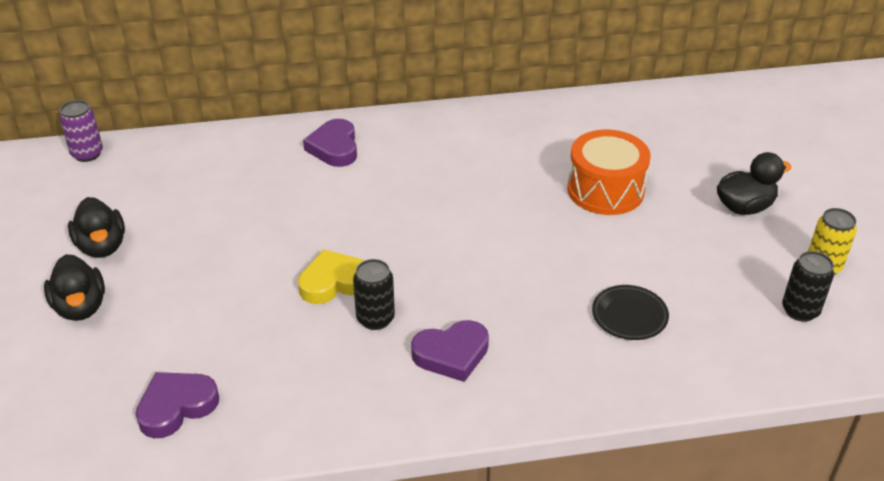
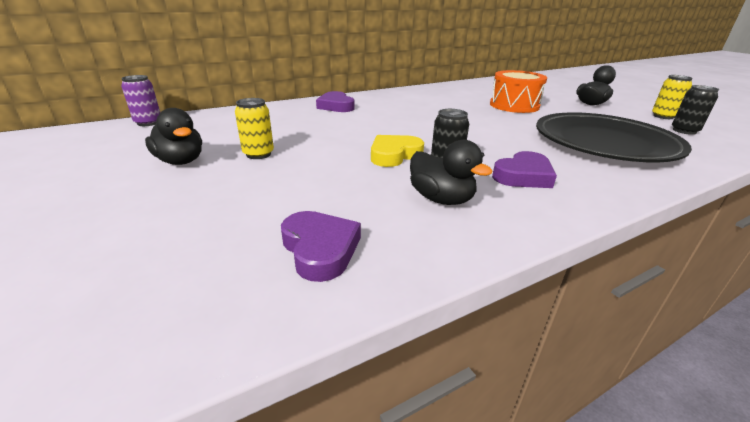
camera: 20 degrees left, 10 degrees down
black duck [44,254,105,321] -> black duck moved to [410,140,493,205]
purple heart [135,372,219,438] -> purple heart turned 120 degrees clockwise [281,211,361,282]
black plate [592,285,669,340] -> black plate [536,112,692,162], size x2.47
none -> yellow can [235,98,274,159]

